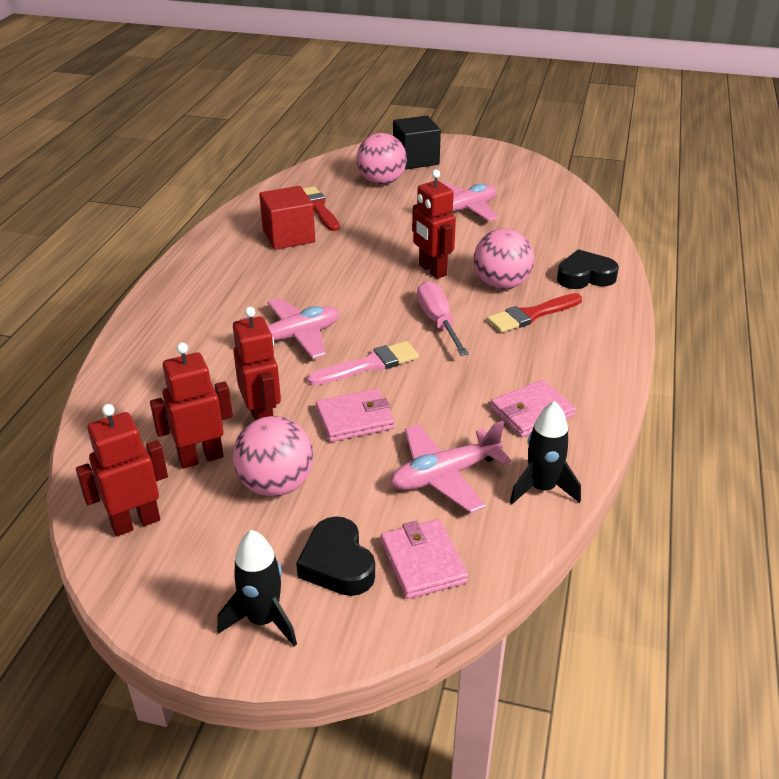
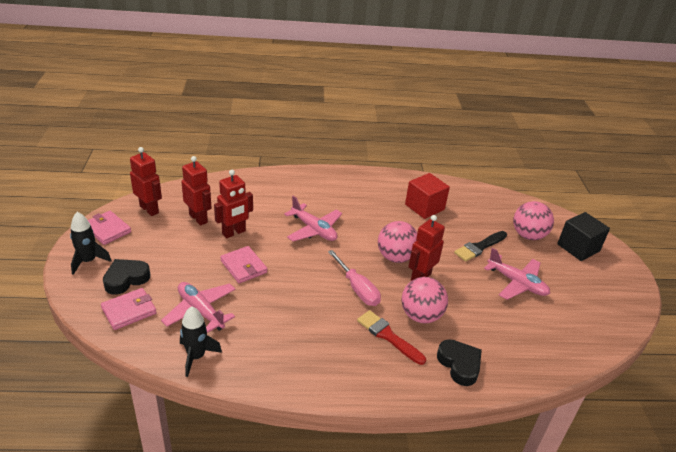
camera: 70 degrees right, 0 degrees up
pink ball [233,416,313,497] -> pink ball moved to [378,221,417,263]
red brush [303,186,340,231] -> none
pink brush [307,341,419,385] -> none
pink screwdriver [417,281,469,356] -> pink screwdriver turned 90 degrees clockwise [328,250,381,306]
pink wallet [490,380,576,437] -> pink wallet moved to [88,211,131,245]
none -> black brush [454,231,507,262]

